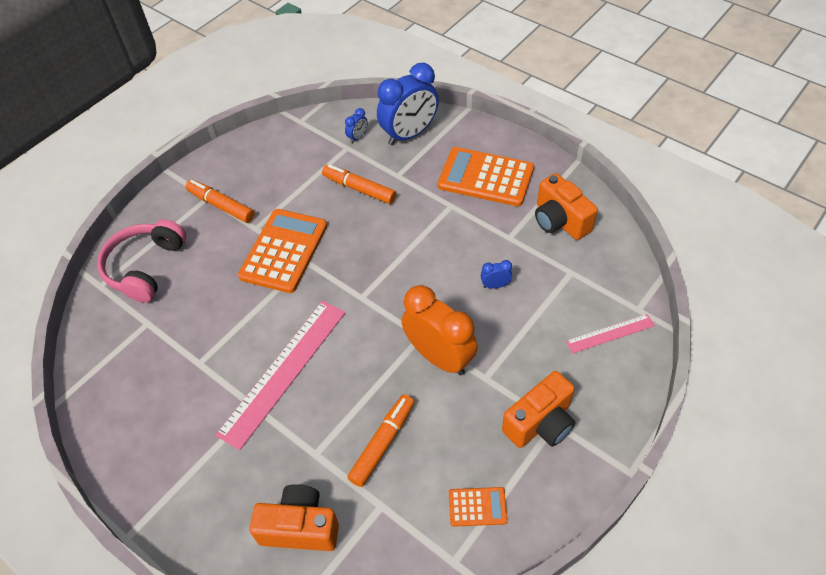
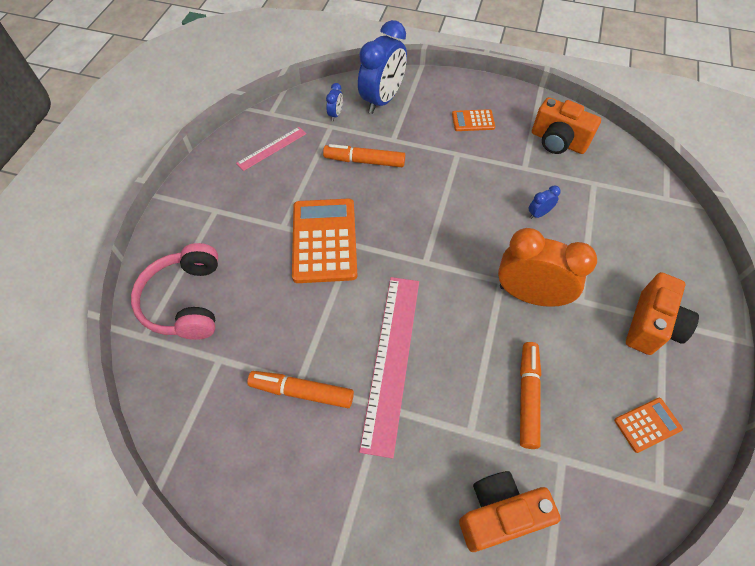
camera: 25 degrees left, 5 degrees up
orange marker [185,180,255,223] -> orange marker moved to [247,371,354,408]
orange calculator [438,147,534,206] -> orange calculator [452,109,495,131], size x0.49
pink ruler [566,314,655,353] -> pink ruler moved to [236,127,306,171]

